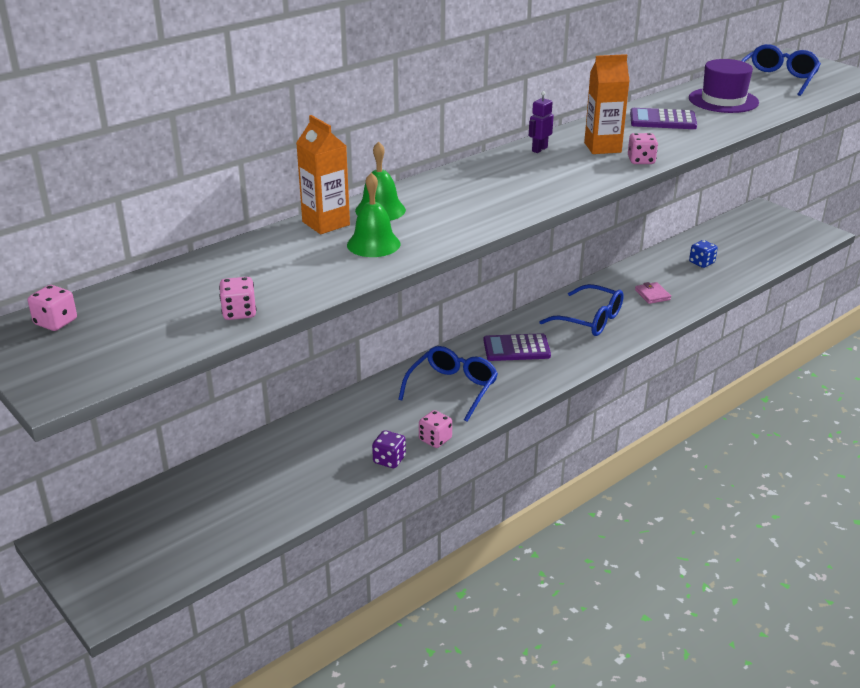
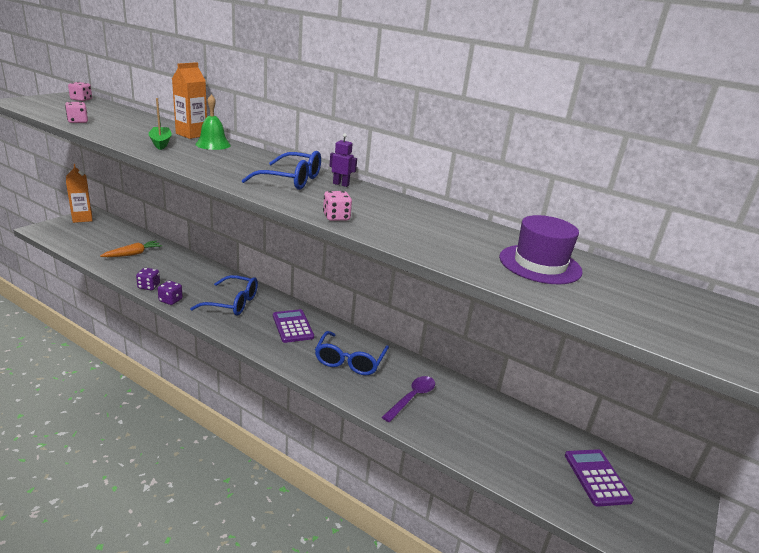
camera: 70 degrees right, 5 degrees down
green bell [347,172,400,257] -> green boat [148,98,172,150]
pink dice [419,410,452,448] -> purple dice [158,281,183,305]
orange carton [584,54,630,154] -> orange carton moved to [66,164,92,223]
purple calculator [630,108,697,129] -> purple calculator moved to [565,449,634,507]
pink wallet [635,282,671,304] -> purple spoon [382,376,435,422]
blue dice [689,240,718,268] -> none
blue glasses [741,44,821,96] -> blue glasses moved to [242,151,321,190]
none -> orange carrot [100,241,162,257]

